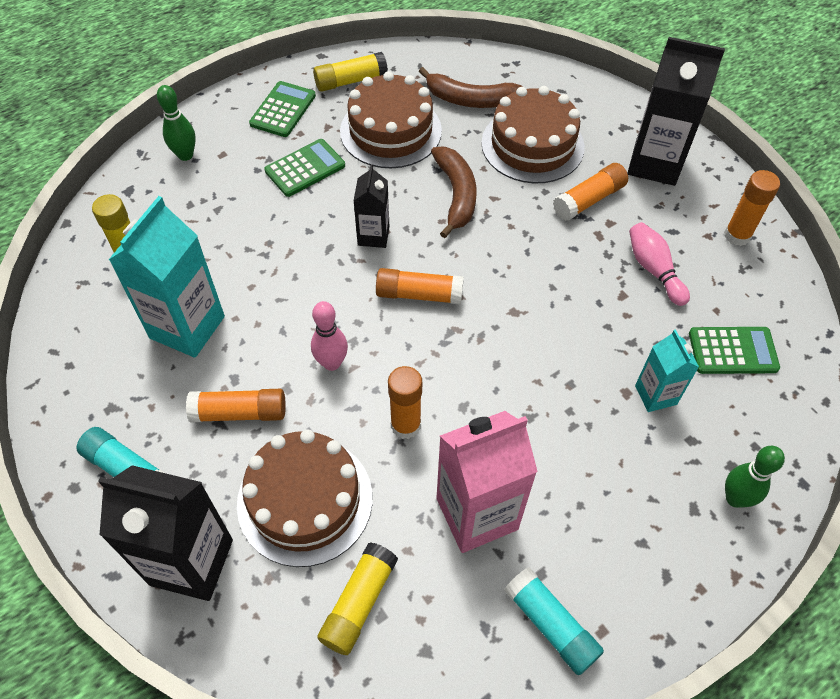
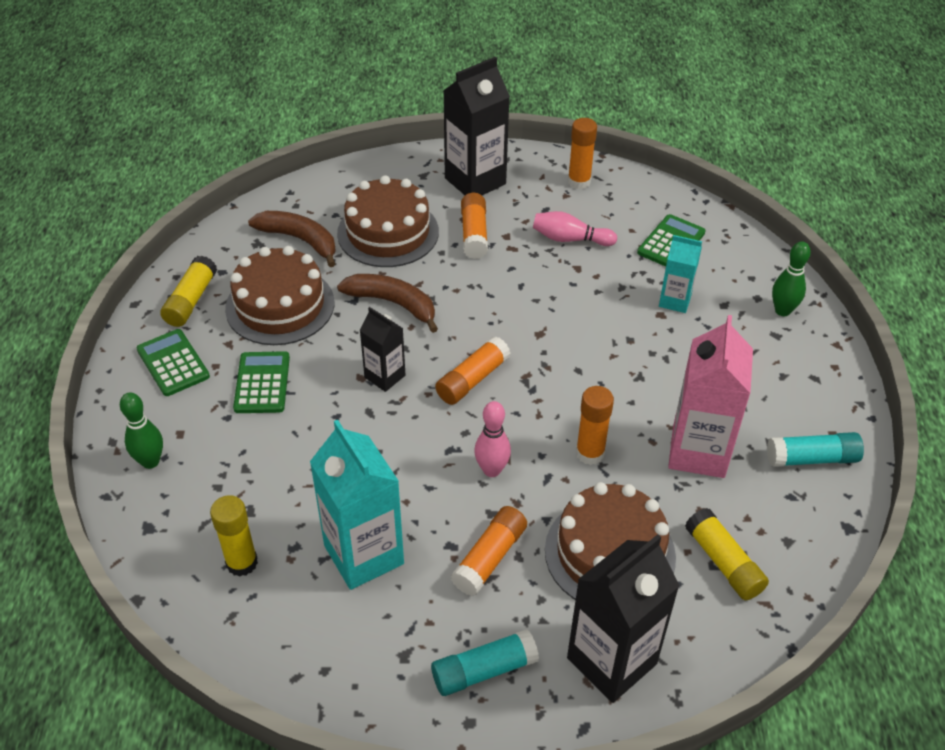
camera: 55 degrees left, 10 degrees down
brown banana [419,67,523,108] -> brown banana turned 105 degrees counterclockwise [248,211,336,267]

